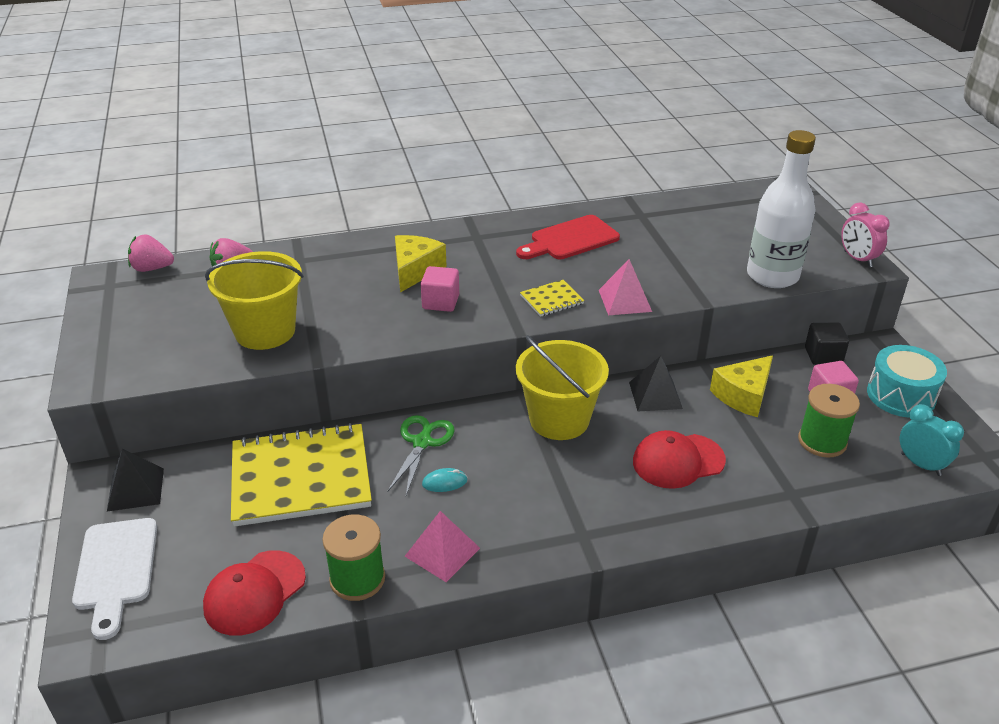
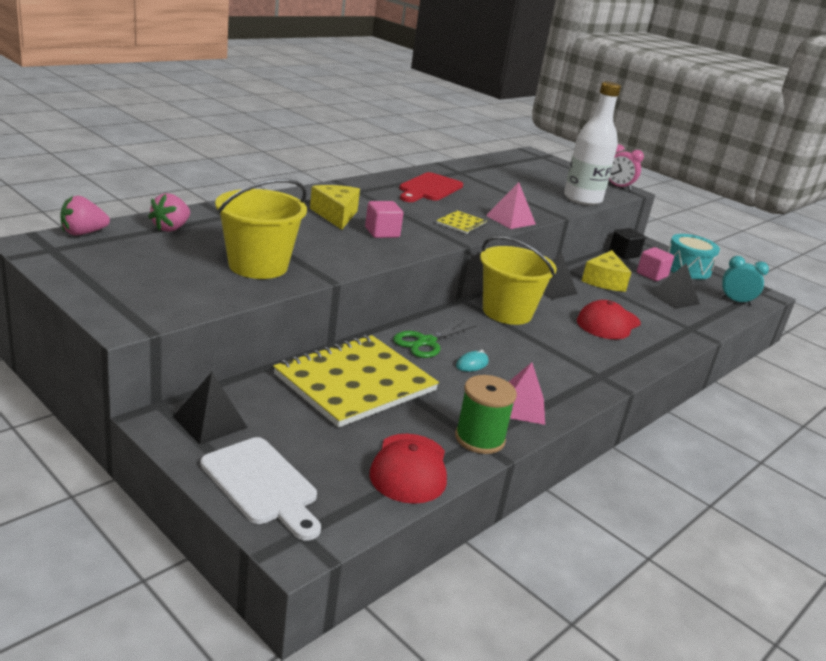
camera: 35 degrees left, 10 degrees down
green scissors [387,415,455,495] -> green scissors turned 120 degrees counterclockwise [393,320,477,358]
green spool [798,384,860,457] -> black pyramid [650,263,700,309]

